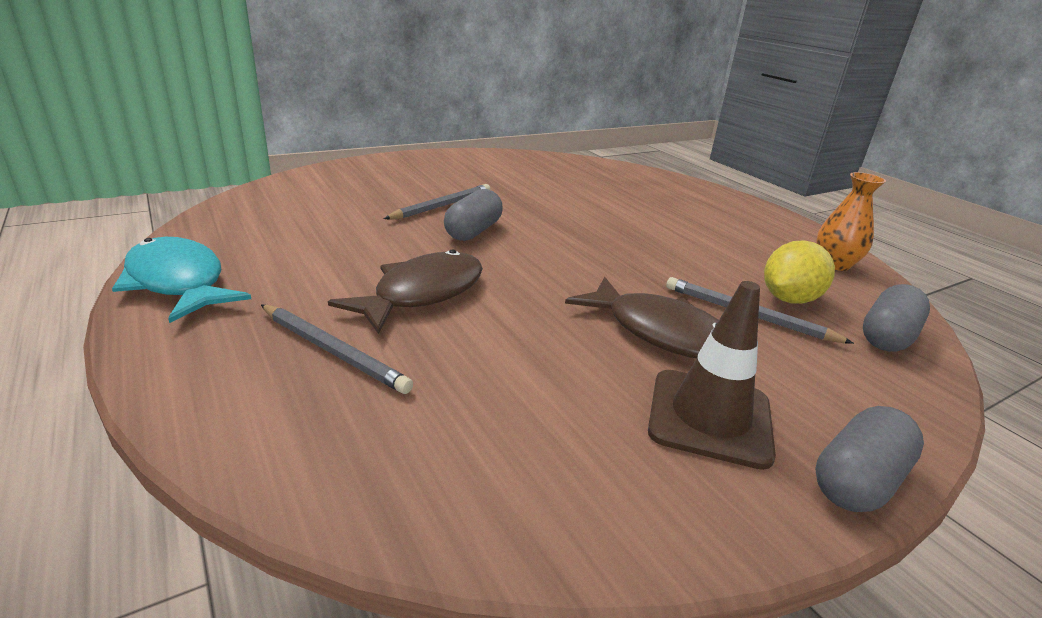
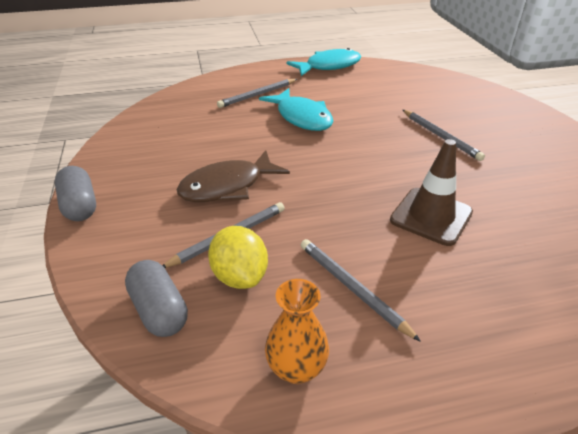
camera: 110 degrees right, 10 degrees up
brown fish [328,249,483,334] -> turquoise fish [259,88,333,131]
grey capsule [444,189,503,241] -> none
brown traffic cone [648,281,776,470] -> brown traffic cone moved to [390,139,473,246]
none -> grey pencil [301,239,421,342]

